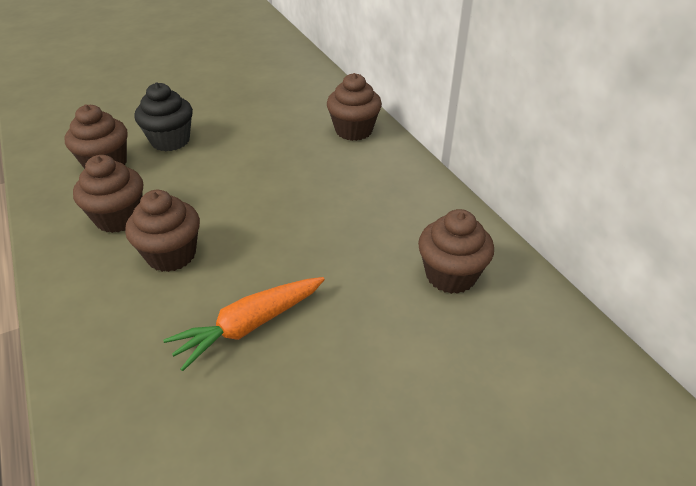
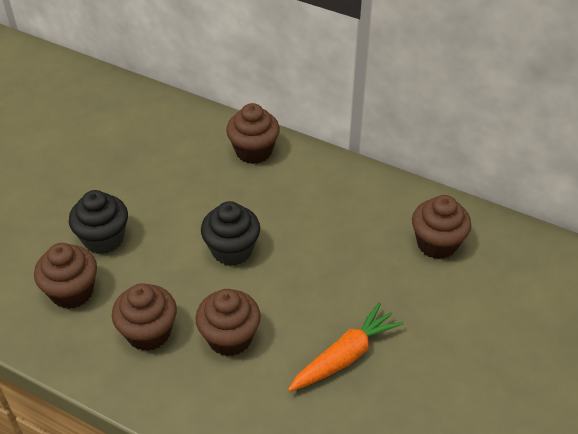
camera: 35 degrees left, 5 degrees up
orange carrot [163,277,325,371] -> orange carrot turned 150 degrees counterclockwise [288,303,403,392]
none -> black cupcake [201,201,260,266]

